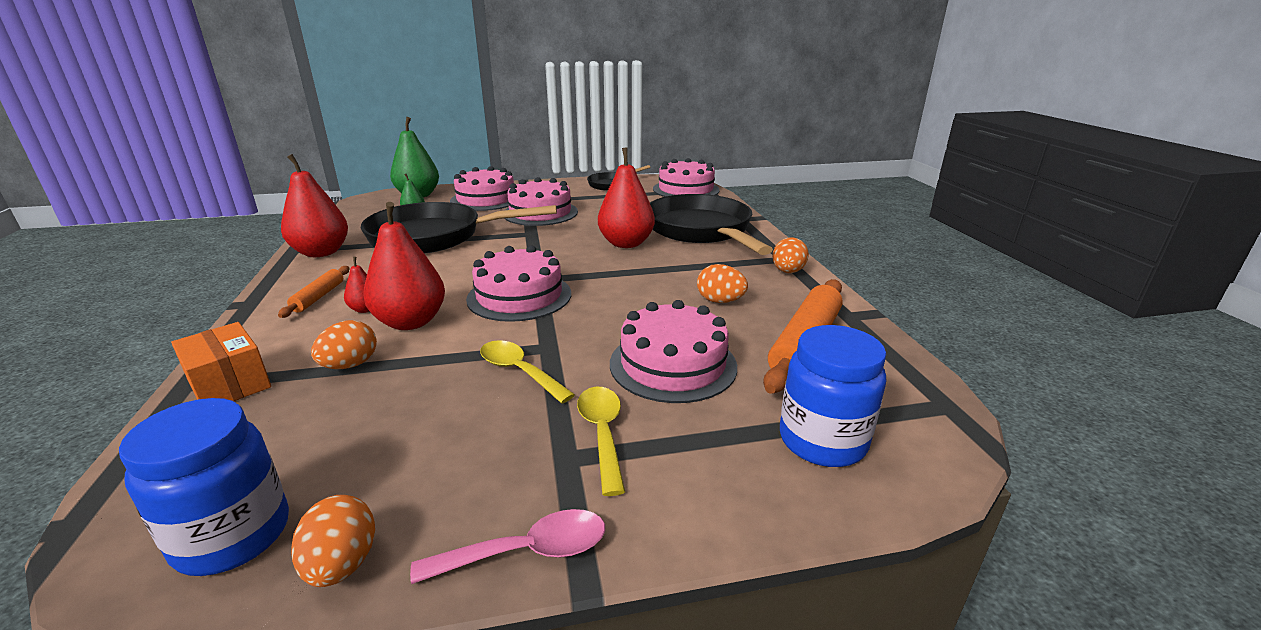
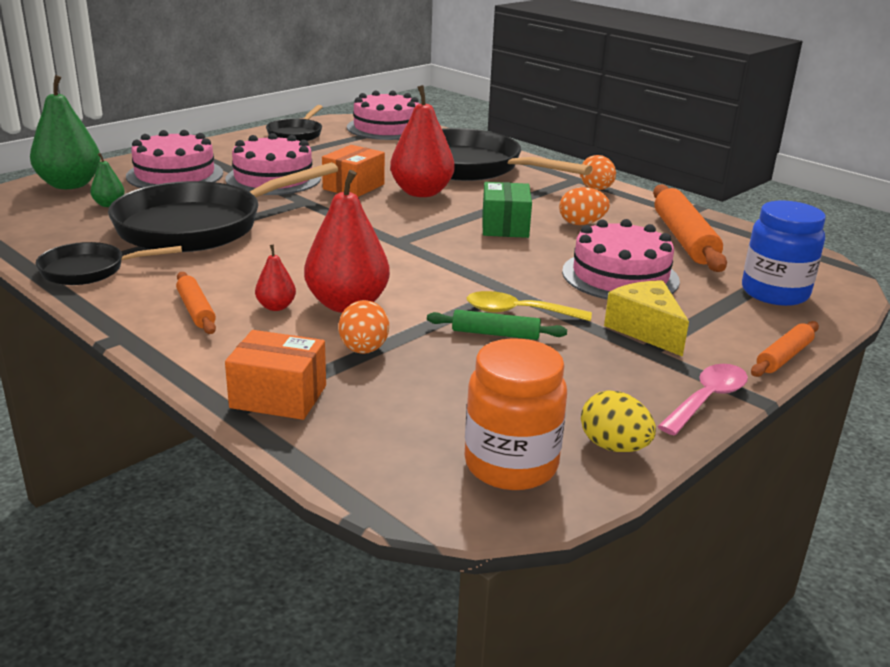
camera: 35 degrees left, 0 degrees up
blue jar [119,398,289,576] -> orange jar [465,338,567,490]
red pear [281,154,348,257] -> black pan [35,242,182,285]
orange egg [291,495,375,587] -> yellow egg [581,390,656,452]
pink cake [466,245,571,322] -> none
yellow spoon [577,387,625,496] -> yellow cheese [604,280,689,357]
none -> orange box [322,145,385,197]
none -> green rolling pin [427,310,567,340]
none -> green box [482,182,532,238]
none -> orange rolling pin [751,321,819,377]

